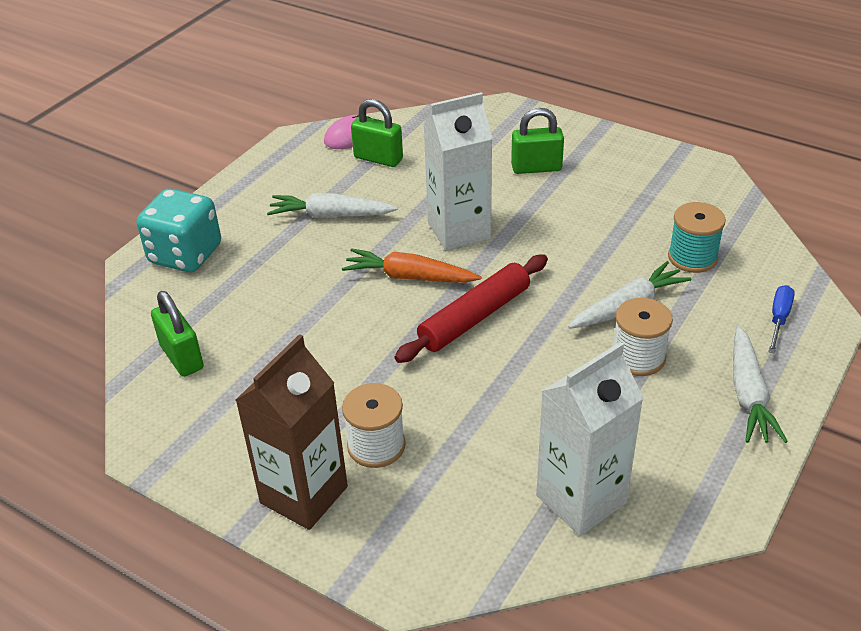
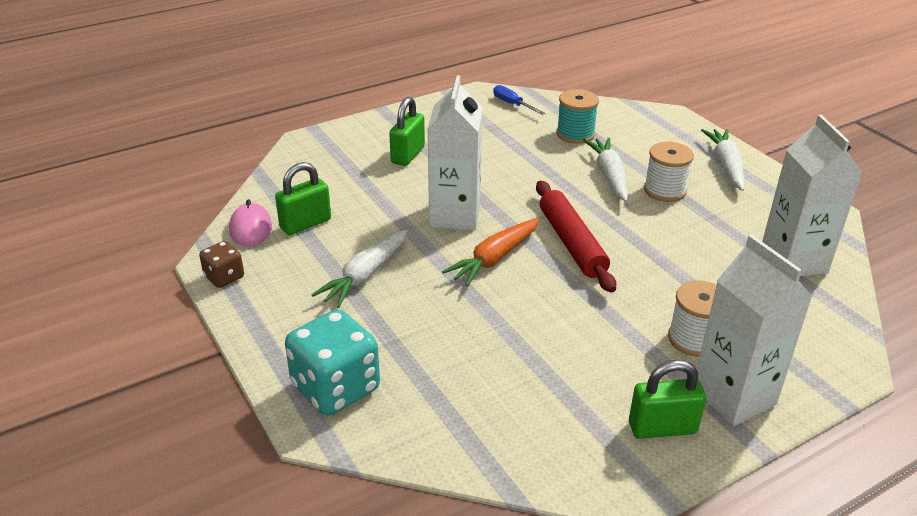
camera: 65 degrees left, 5 degrees down
green padlock [151,291,204,377] -> green padlock moved to [629,360,706,439]
brown carton [235,334,348,530] -> white carton [697,234,813,426]
white carrot [733,326,788,443] -> white carrot turned 120 degrees counterclockwise [701,129,745,191]
blue screwdriver [768,285,795,354] -> blue screwdriver moved to [493,85,545,115]
none -> brown dice [199,241,244,288]

